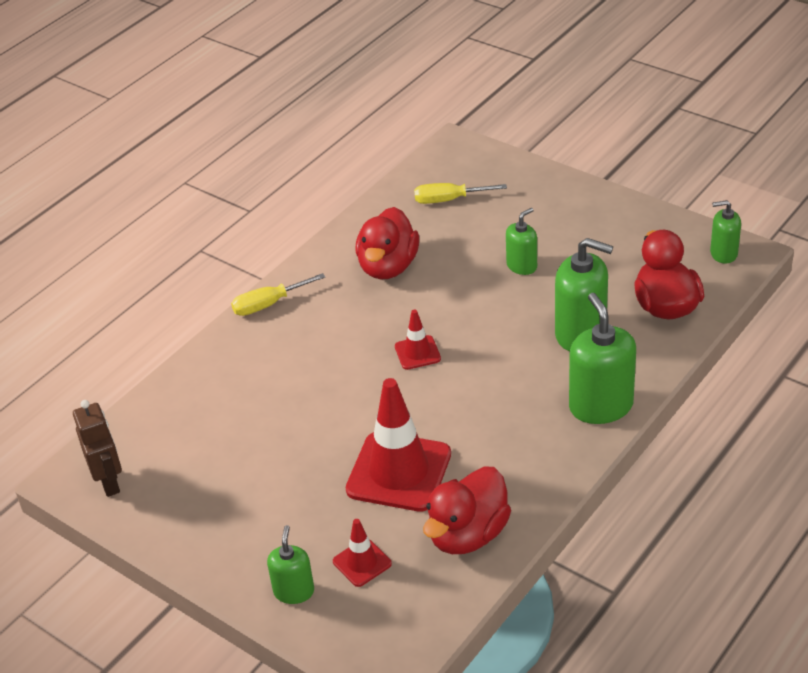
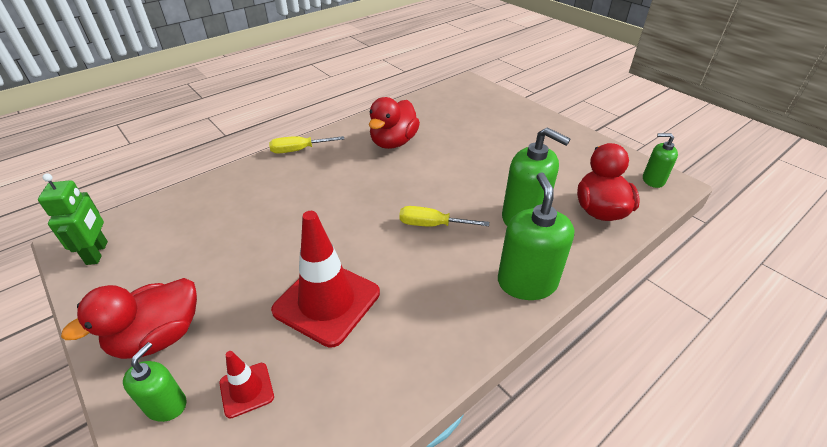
camera: 10 degrees right, 0 degrees up
brown robot [73,400,122,497] -> green robot [38,173,108,265]
red traffic cone [395,309,441,370] -> none
yellow screwdriver [414,183,507,204] -> yellow screwdriver moved to [399,206,489,227]
red duck [423,466,511,554] -> red duck moved to [61,278,197,359]
green soap dispenser [506,208,537,275] -> none

